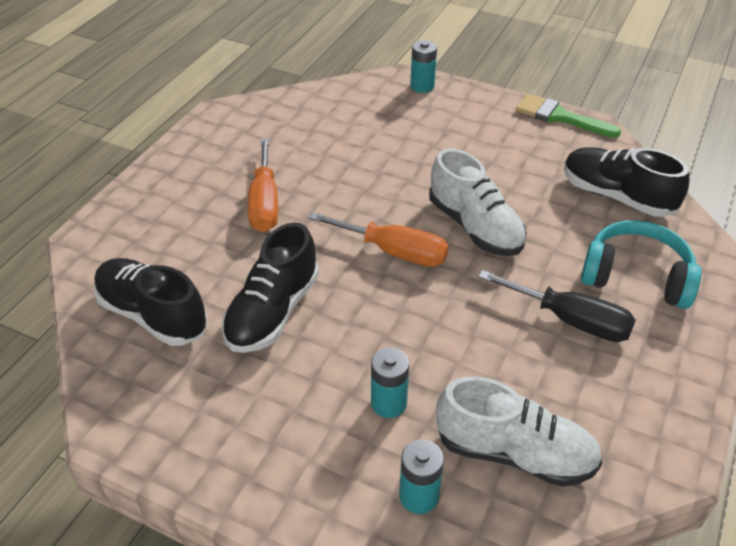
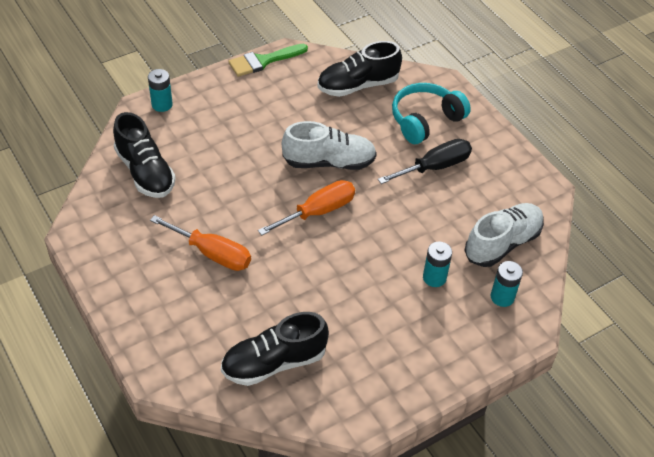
camera: 60 degrees left, 5 degrees up
black shoe [221,222,319,353] -> black shoe moved to [113,112,176,198]

